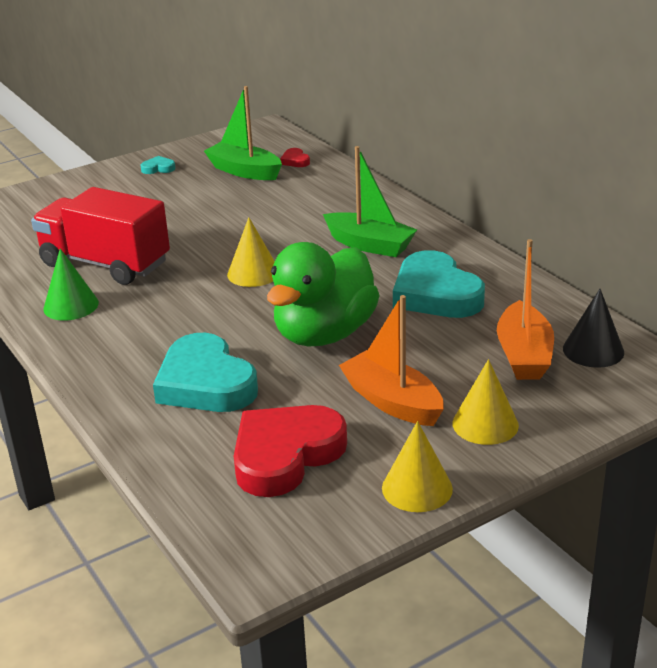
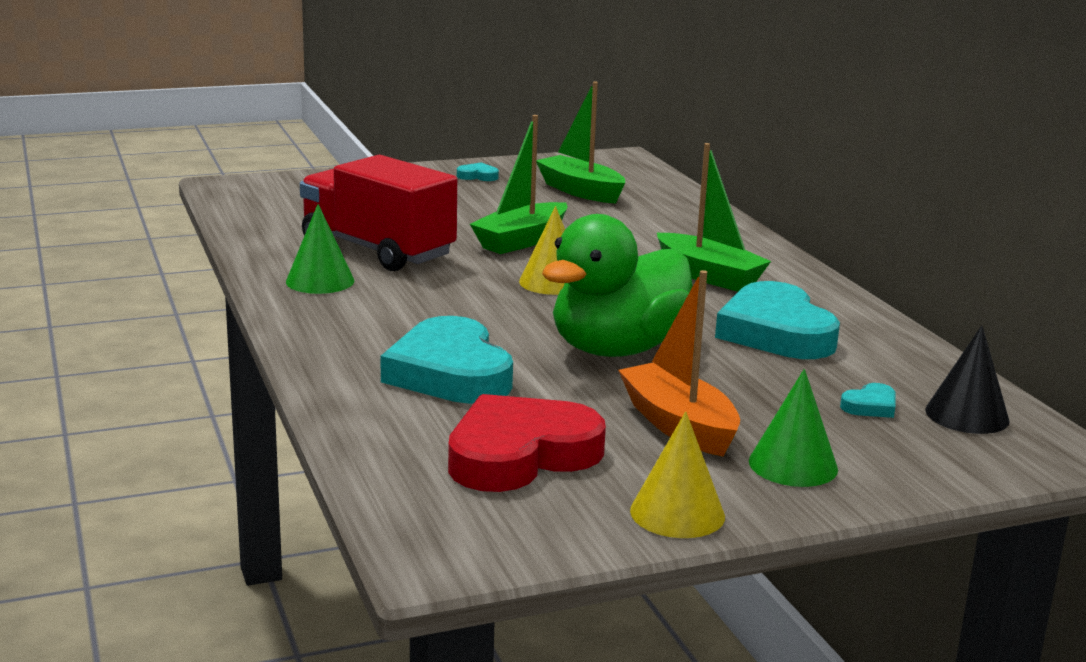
camera: 10 degrees right, 10 degrees down
red heart [280,148,310,167] -> none
yellow cone [453,359,519,445] -> green cone [749,369,838,487]
orange boat [497,239,554,380] -> turquoise heart [840,383,896,418]
none -> green boat [470,115,567,254]

